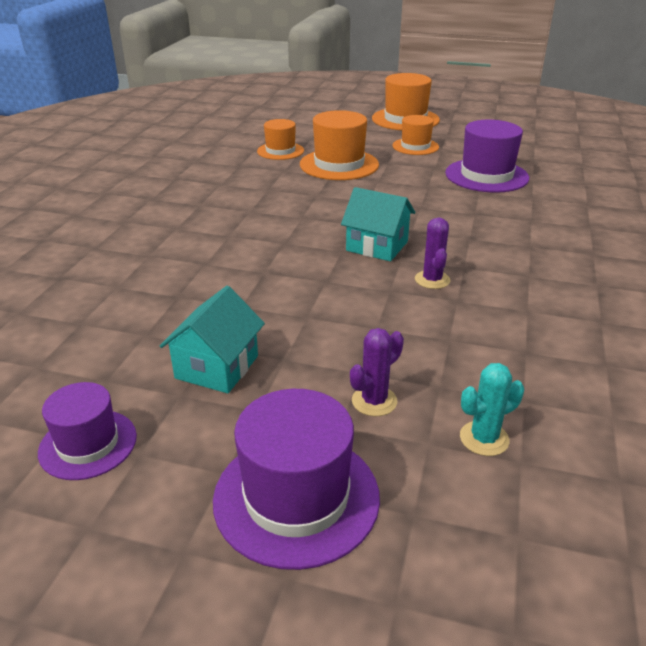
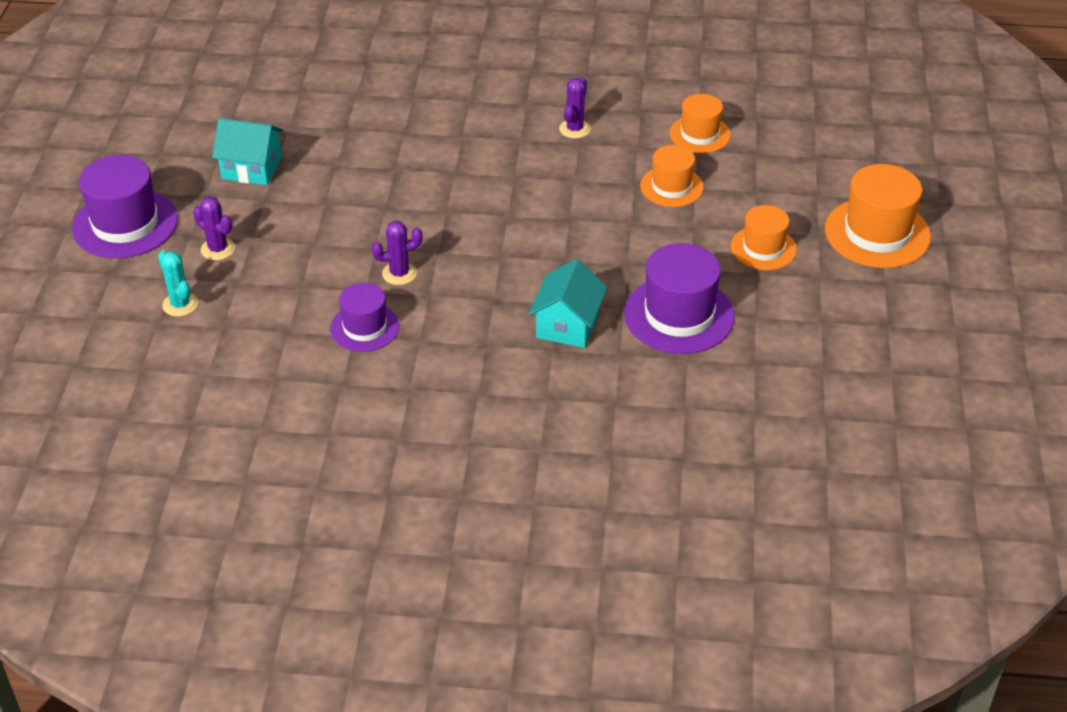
camera: 80 degrees right, 10 degrees up
purple hat [38,382,137,480] -> purple hat moved to [330,283,400,352]
orange hat [300,110,379,180] -> orange hat [640,145,704,207], size x0.62
turquoise house [341,187,415,261] -> turquoise house moved to [529,259,607,348]
none -> purple cactus [559,77,591,139]

